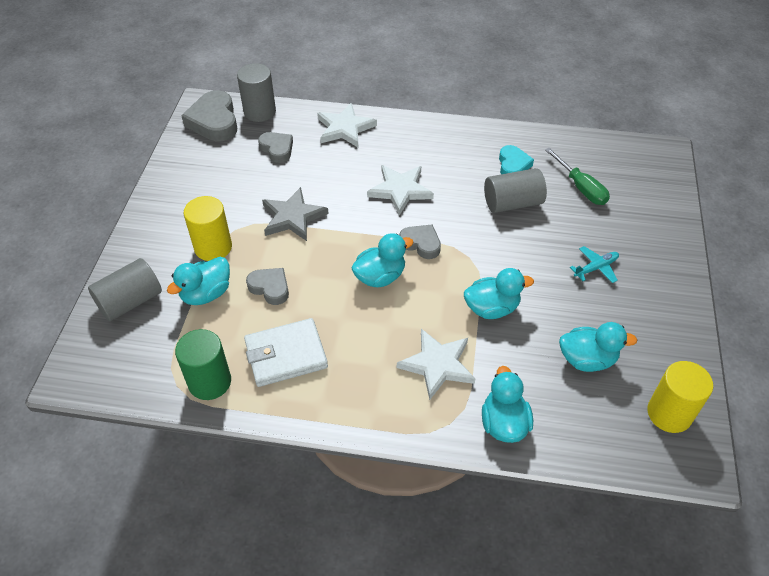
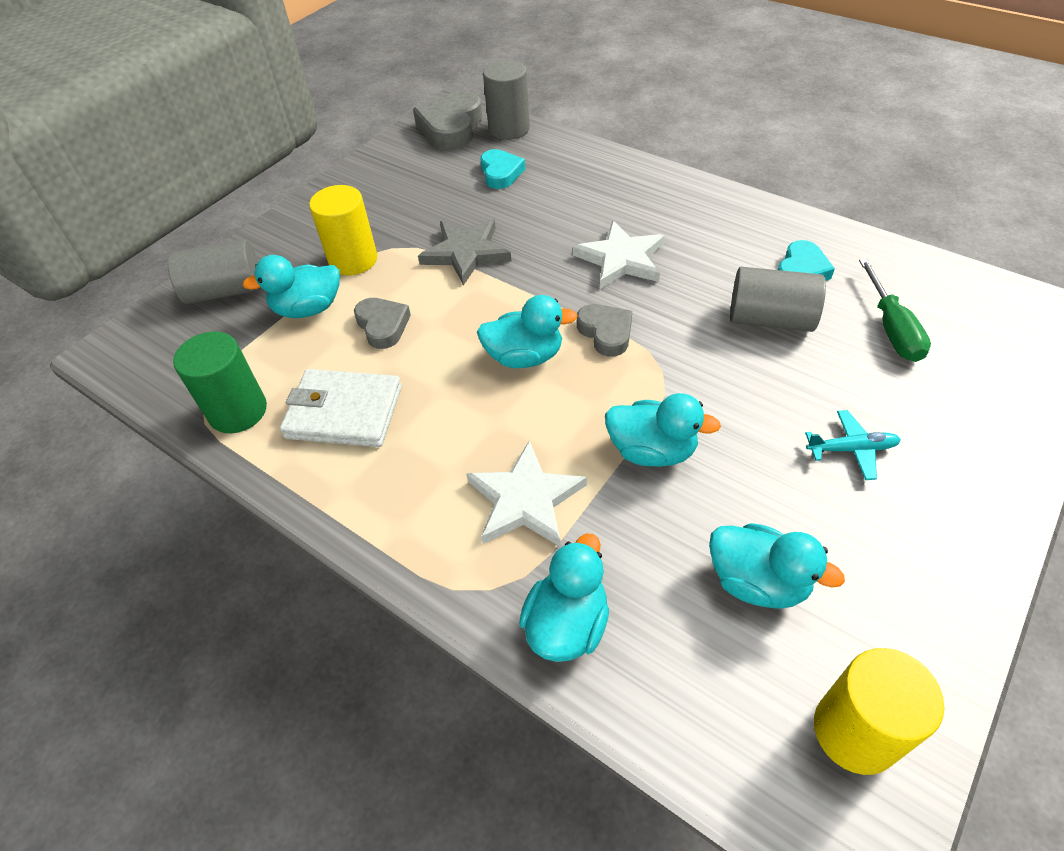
camera: 30 degrees right, 0 degrees up
grey heart [258,132,293,163] -> turquoise heart [480,149,525,189]
white star [317,103,377,147] -> none

